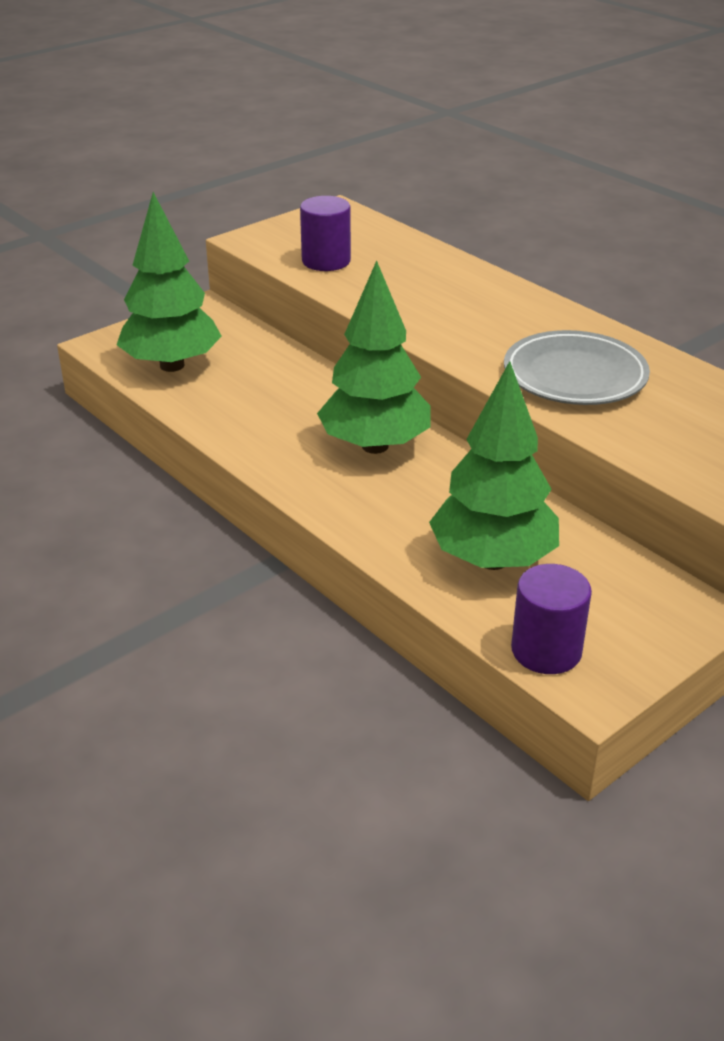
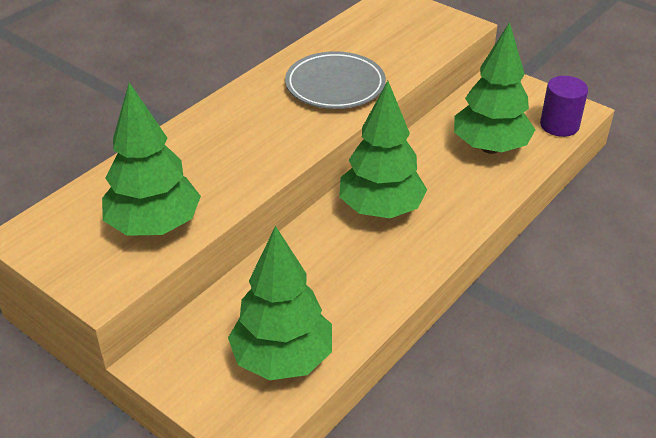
camera: 100 degrees left, 5 degrees up
purple cylinder [300,196,351,271] -> green tree [102,82,201,236]

